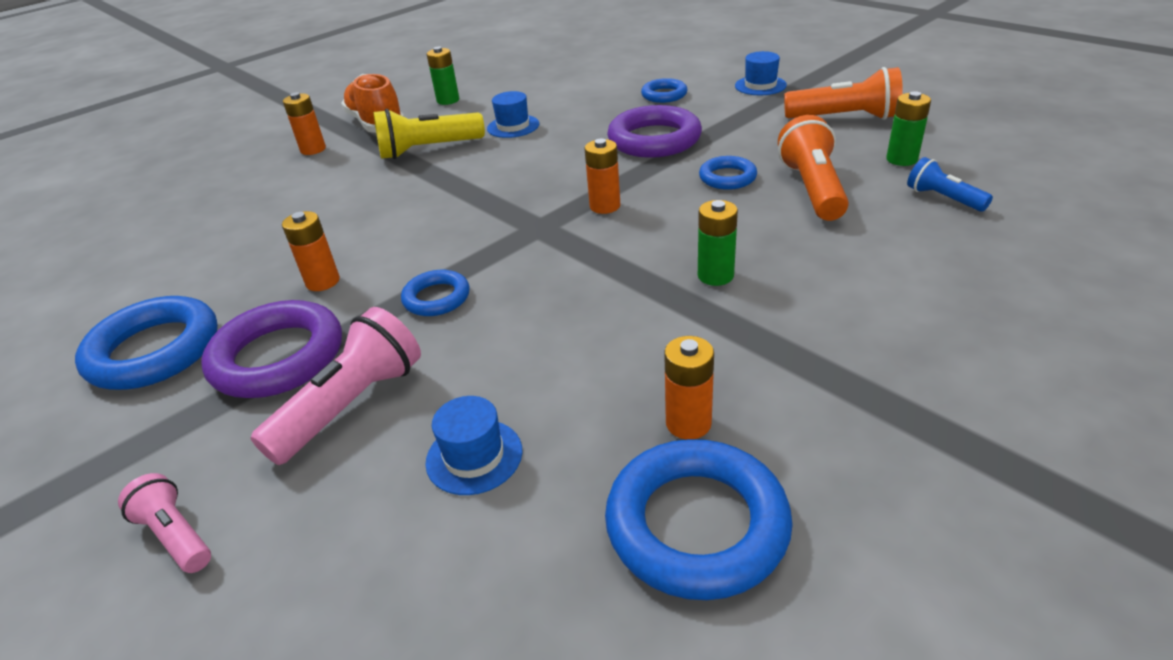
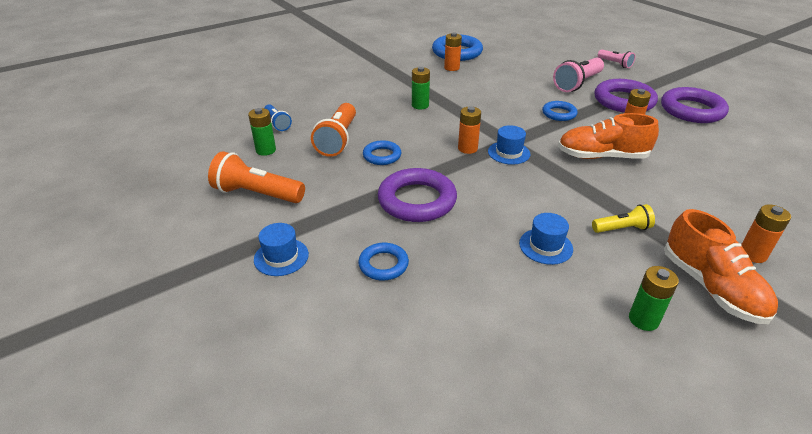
camera: 175 degrees left, 0 degrees up
blue ring [75,296,218,390] -> purple ring [661,87,729,123]
yellow flashlight [373,109,485,159] -> yellow flashlight [592,204,655,233], size x0.58
blue hat [425,396,522,495] -> blue hat moved to [488,125,530,165]
none -> orange shoe [558,113,659,159]

